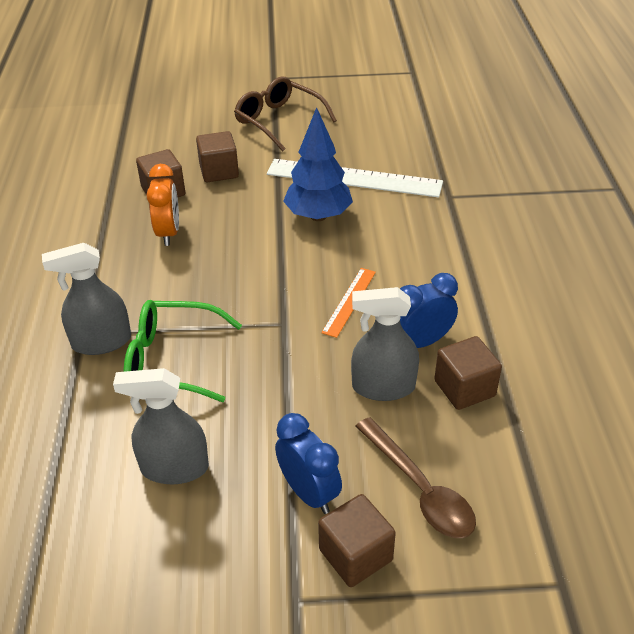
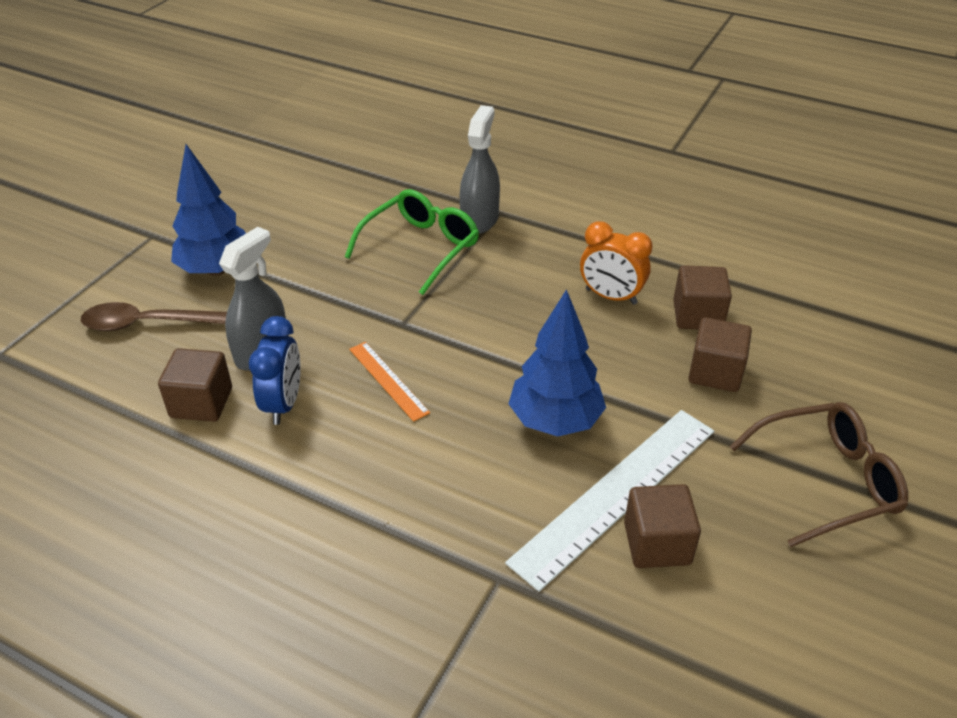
camera: 120 degrees right, 0 degrees up
grey spray bottle [113,368,209,484] -> none
blue clock [275,413,342,514] -> blue tree [171,144,246,276]
brown cube [318,494,396,587] -> brown cube moved to [624,484,701,568]

